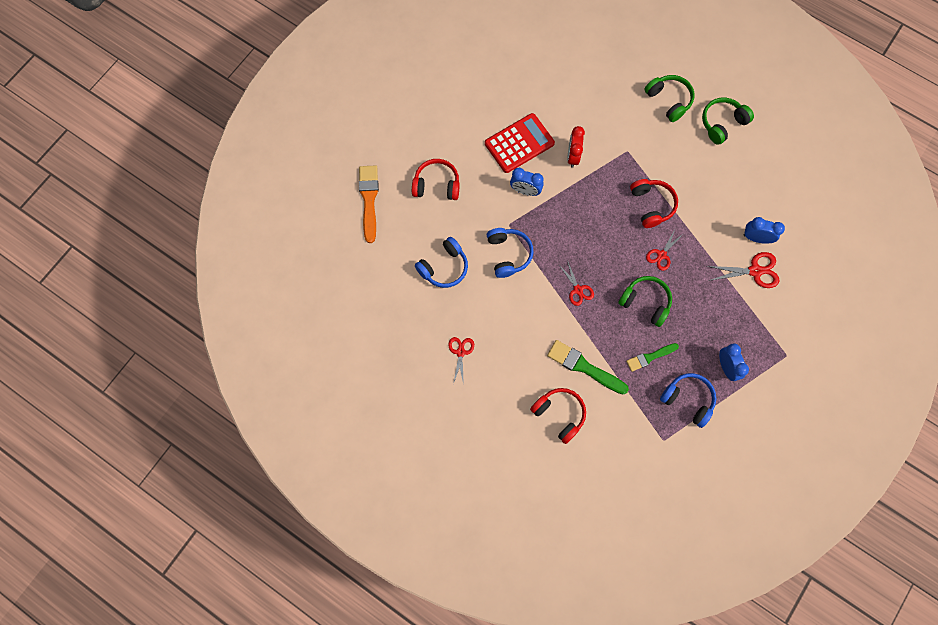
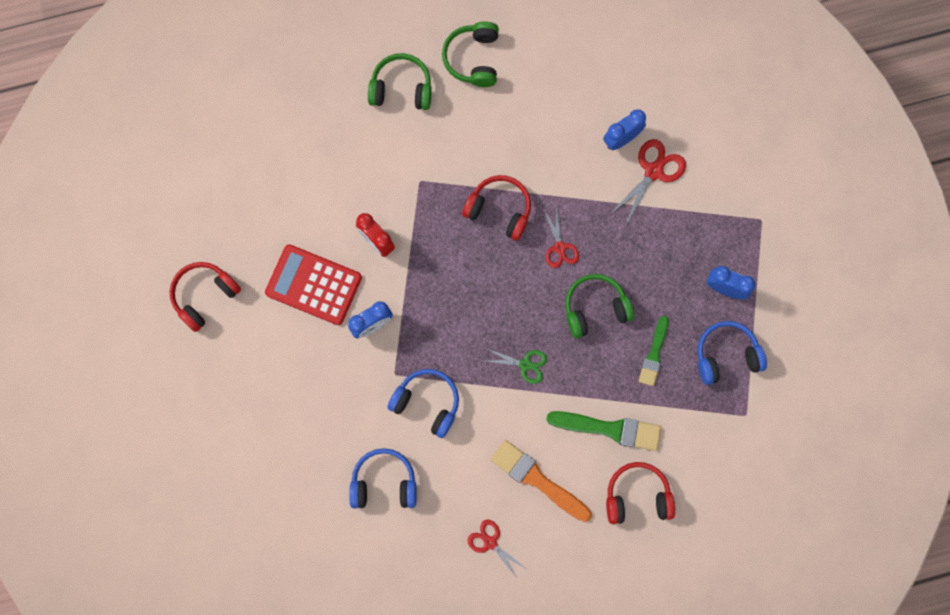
camera: 50 degrees left, 5 degrees up
orange brush [359,165,379,243] -> orange brush moved to [491,440,592,522]
red headphones [412,159,460,200] -> red headphones moved to [169,262,241,332]
blue headphones [415,237,468,288] -> blue headphones turned 90 degrees counterclockwise [349,448,417,508]
red calculator [485,113,555,173] -> red calculator turned 75 degrees counterclockwise [265,244,362,325]
green brush [547,340,629,394] -> green brush turned 150 degrees counterclockwise [546,411,661,451]
red scissors [559,260,594,306] -> green scissors [485,348,547,384]

